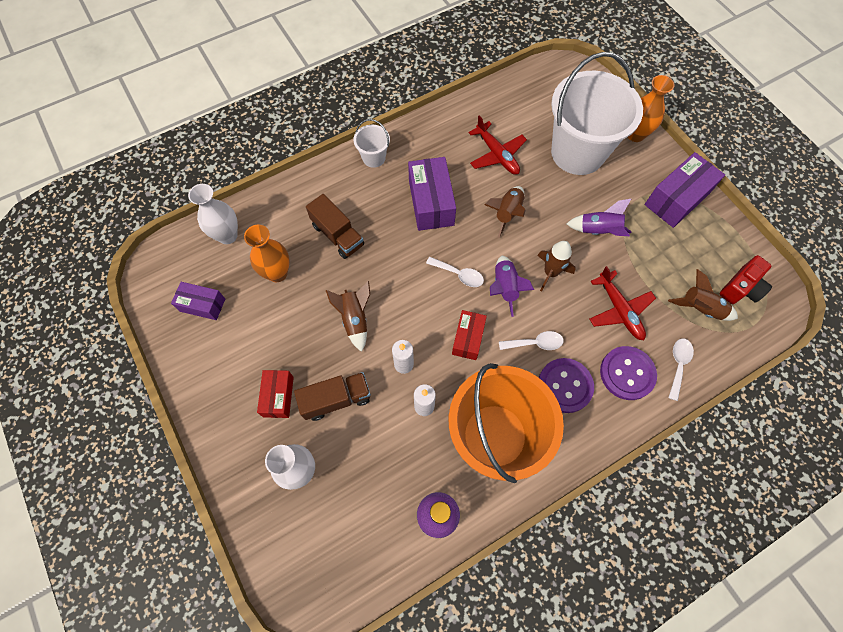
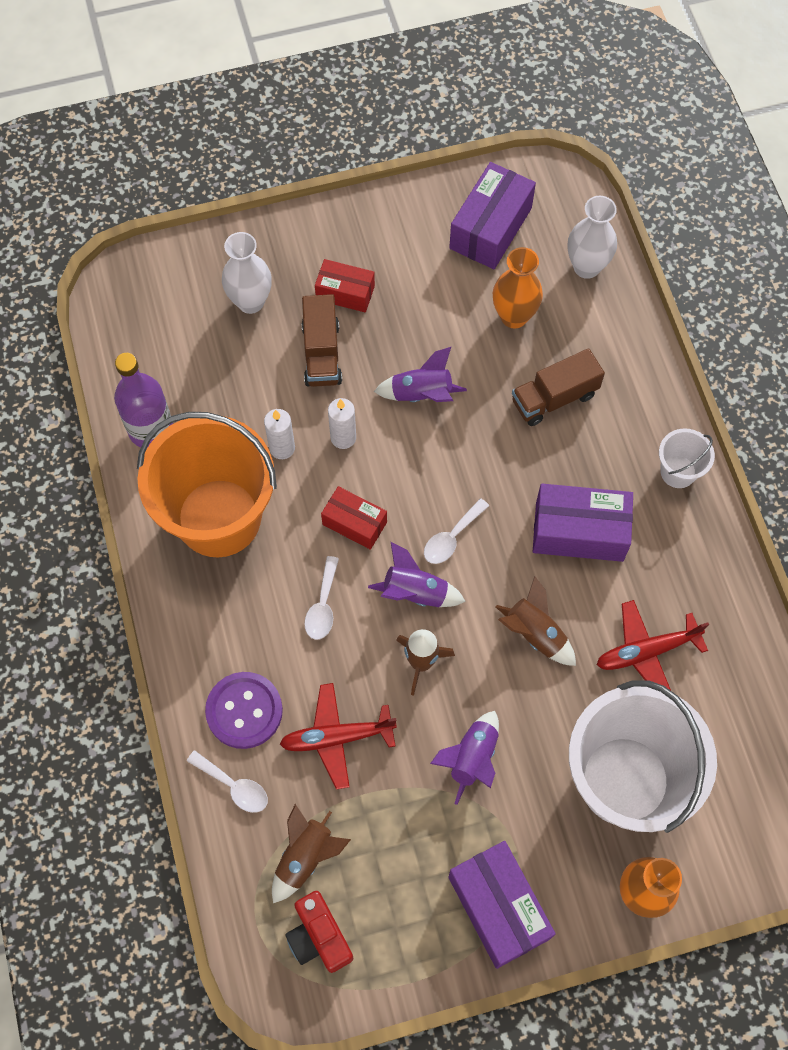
camera: 105 degrees right, 0 degrees up
purple box [171,282,225,320] -> purple box [449,162,536,269], size x1.62
brown rocket [326,281,370,352] -> purple rocket [374,346,467,402]
purple button [539,358,594,413] -> none

